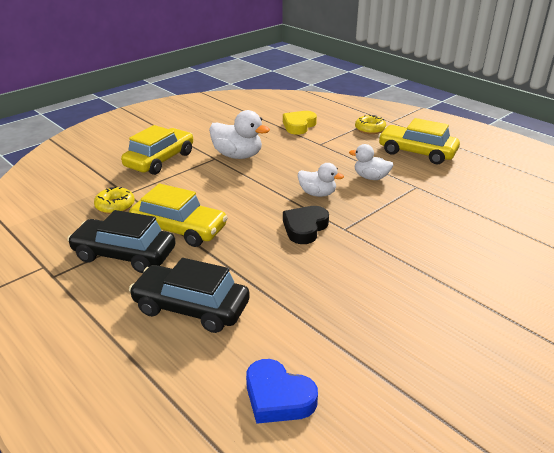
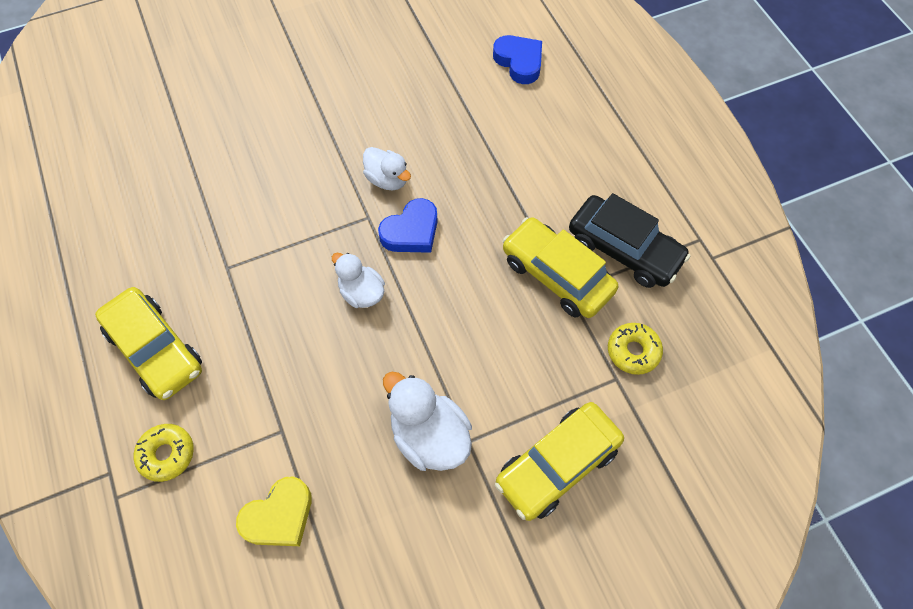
camera: 160 degrees left, 30 degrees up
black car [129,258,250,333] -> none
black heart [283,206,329,244] -> blue heart [378,198,438,253]
white duck [349,144,393,180] -> white duck moved to [363,147,411,190]

